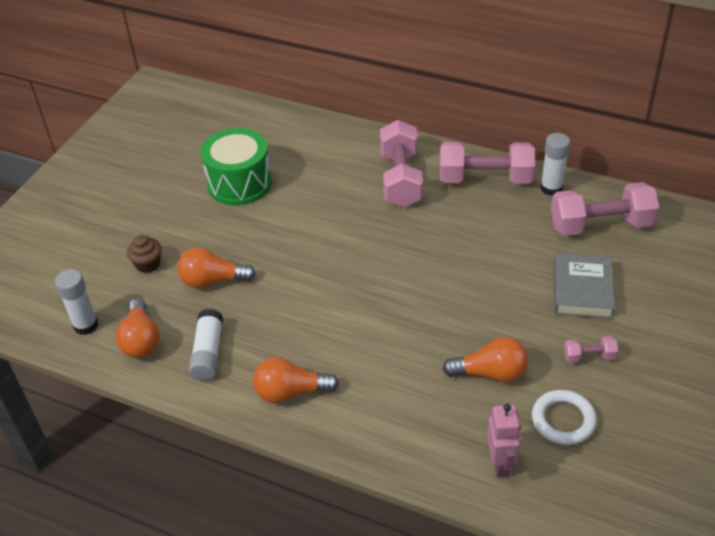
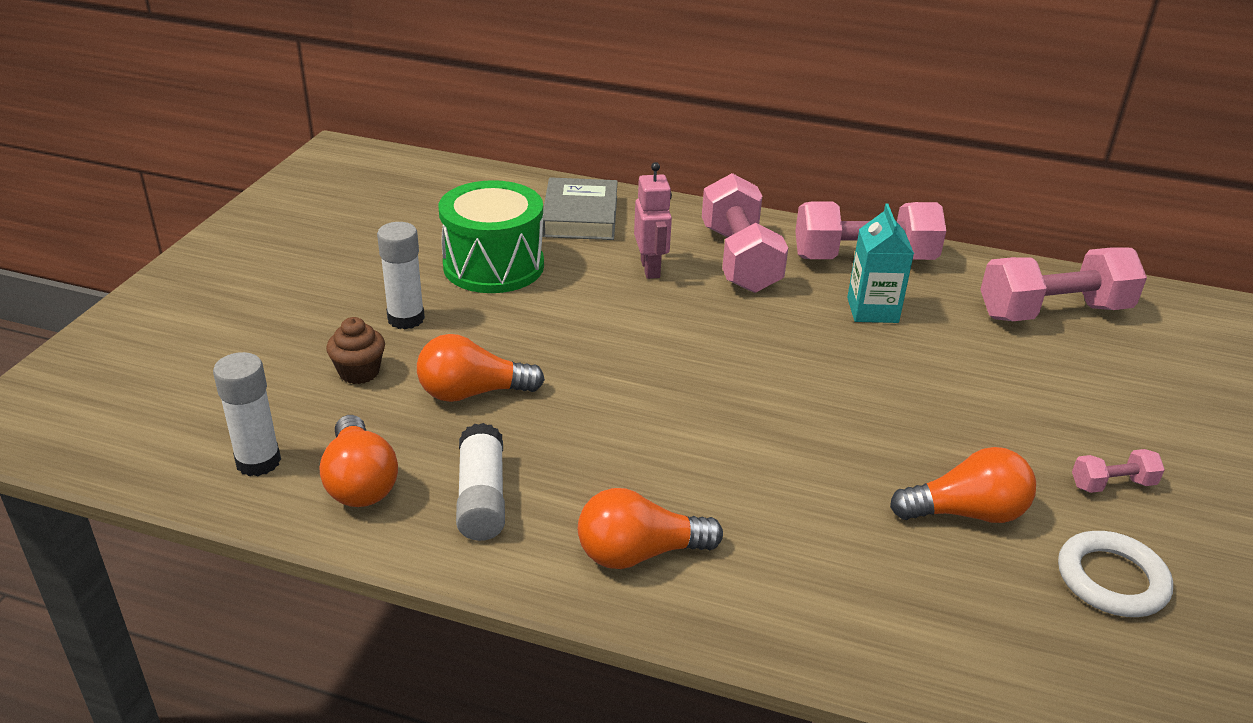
camera: 10 degrees left, 10 degrees down
pink robot [487,404,521,477] -> pink robot moved to [634,162,672,279]
white glue stick [540,133,570,196] -> white glue stick moved to [377,222,425,329]
grey book [554,253,615,319] -> grey book moved to [542,177,618,240]
none -> turquoise carton [847,203,914,323]

